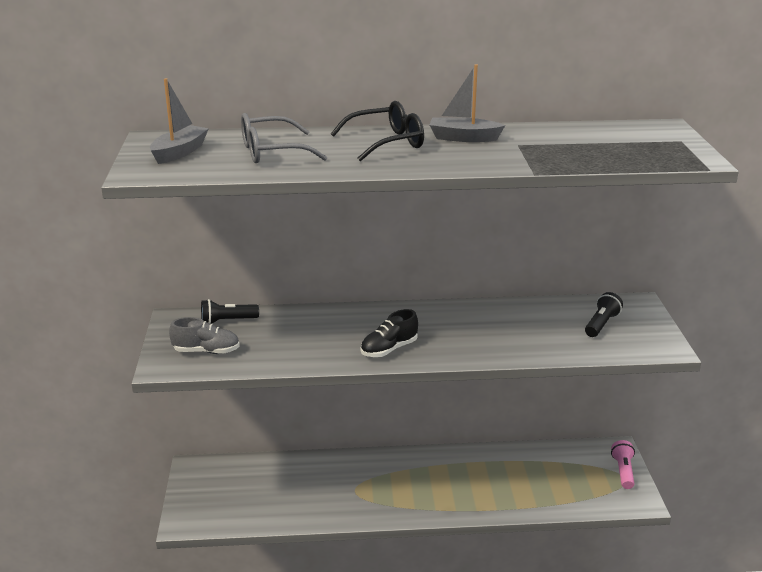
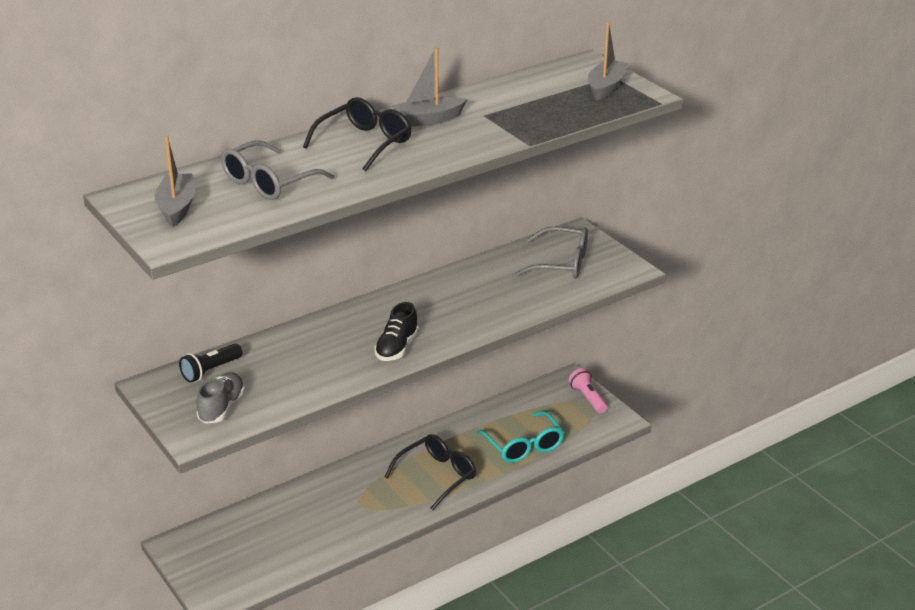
camera: 30 degrees left, 5 degrees up
grey shoe [169,317,240,354] -> grey shoe turned 45 degrees counterclockwise [196,372,245,424]
black flashlight [585,292,623,337] -> grey glasses [515,227,588,279]
none -> black glasses [385,434,476,510]
none -> turquoise glasses [476,411,564,463]
none -> grey boat [588,22,628,101]

